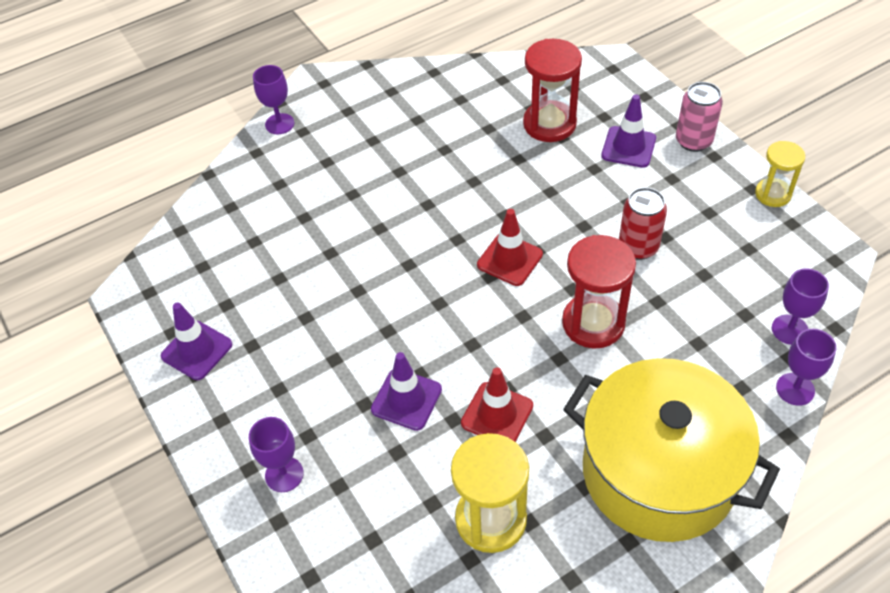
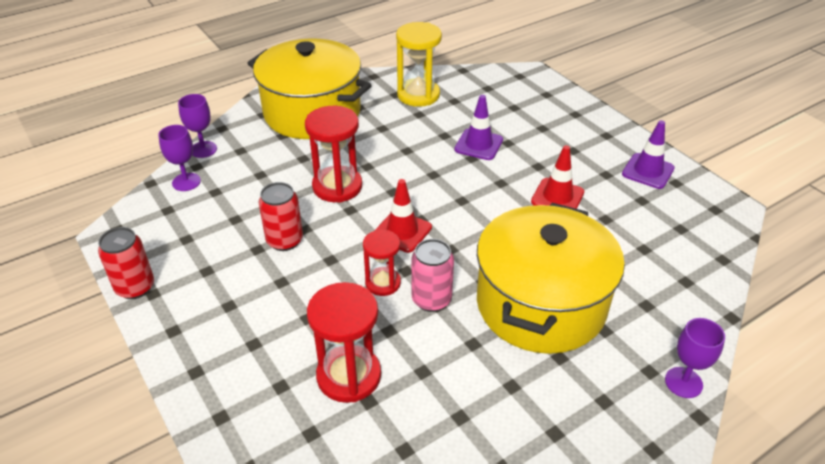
camera: 175 degrees right, 10 degrees down
purple goblet [249,417,304,492] -> none
red traffic cone [461,367,533,442] -> red traffic cone moved to [531,145,584,209]
purple traffic cone [601,94,656,168] -> none
pink can [676,82,723,152] -> pink can moved to [412,239,454,312]
yellow hourglass [755,141,805,207] -> red can [98,227,154,299]
none -> red hourglass [363,230,401,296]
none -> yellow pot [477,203,625,354]

